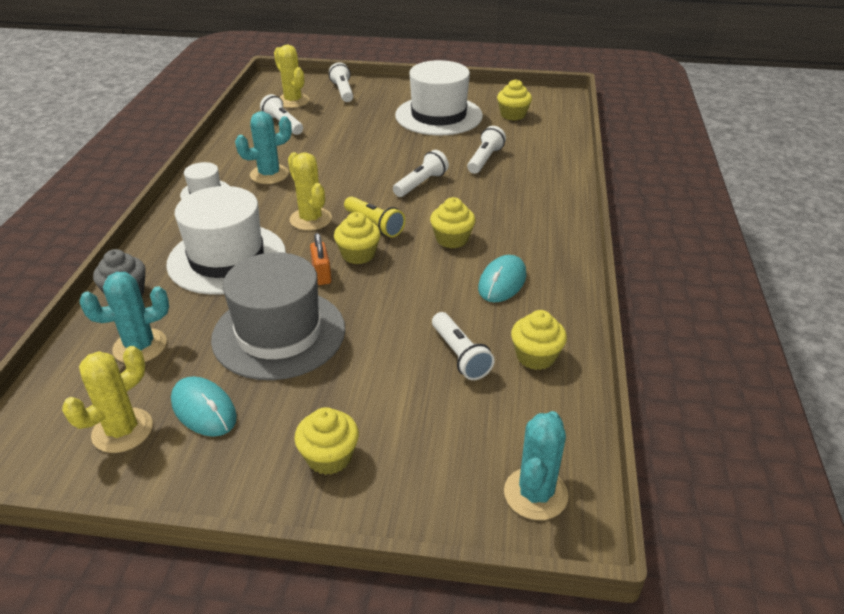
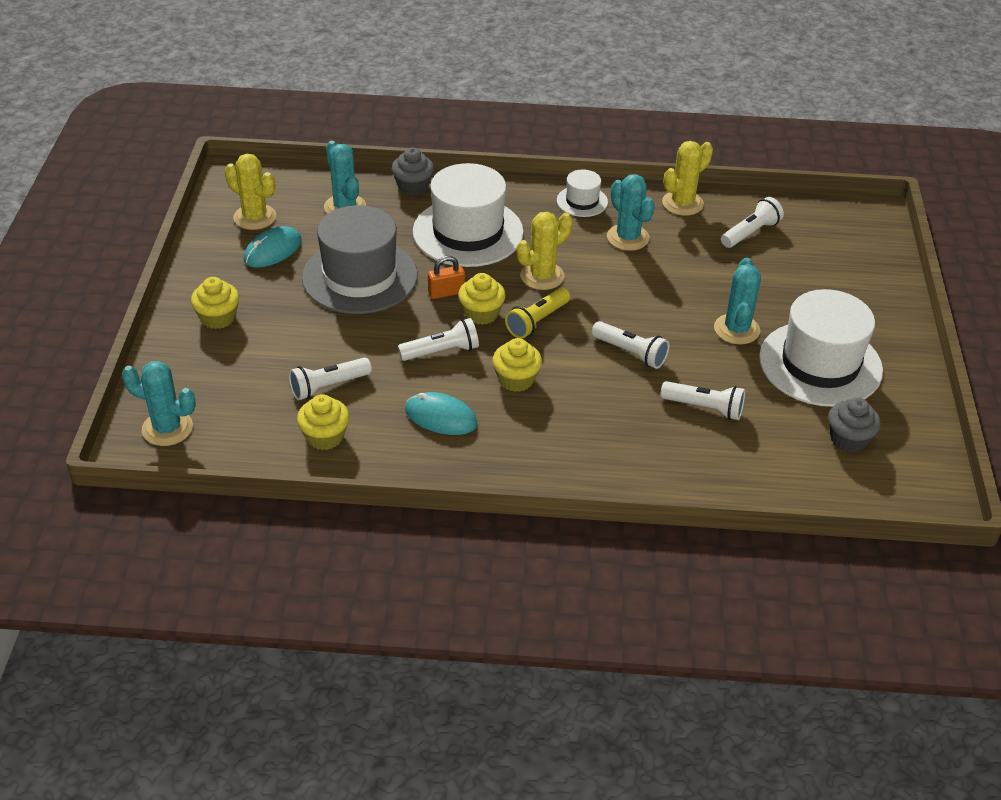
camera: 85 degrees right, 5 degrees up
yellow cactus [274,45,310,108] -> yellow cactus moved to [662,141,713,216]
white flashlight [329,62,353,102] -> white flashlight moved to [398,318,479,361]
yellow cupcake [497,79,532,121] -> grey cupcake [828,397,881,453]
none -> turquoise cactus [714,258,761,344]

